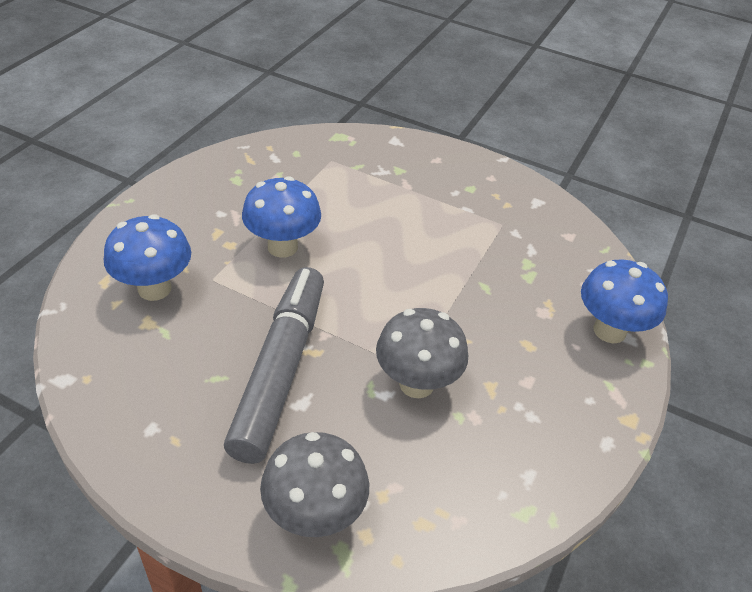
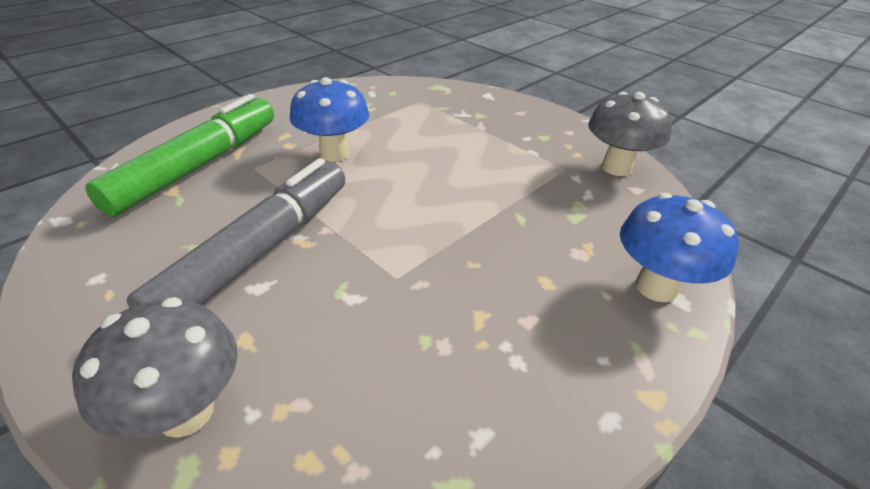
camera: 20 degrees right, 5 degrees down
blue mushroom [104,214,191,301] -> green marker [85,94,274,217]
grey mushroom [376,308,468,398] -> grey mushroom moved to [588,92,672,176]

